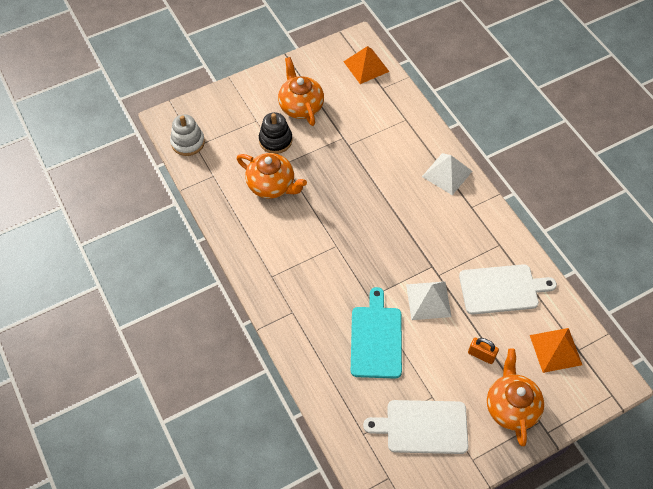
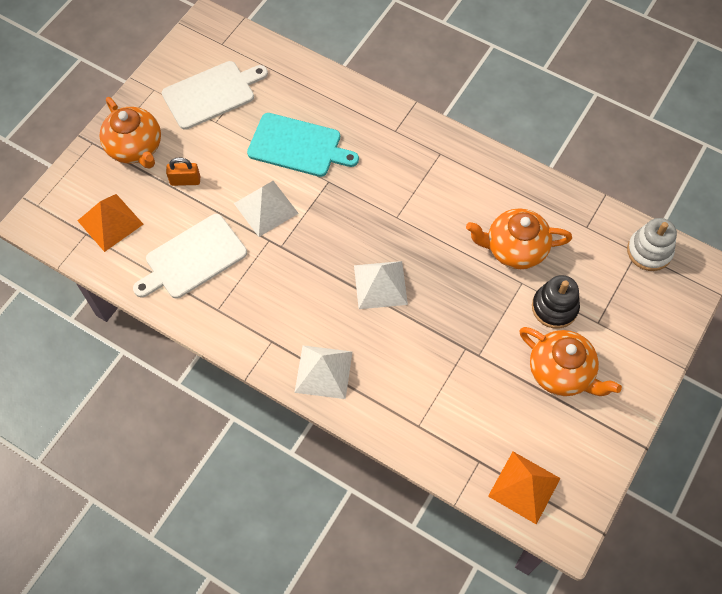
camera: 150 degrees right, 5 degrees up
turquoise cutting board [351,287,402,379] -> turquoise cutting board turned 45 degrees counterclockwise [247,113,359,177]
none -> white pyramid [354,261,408,309]

